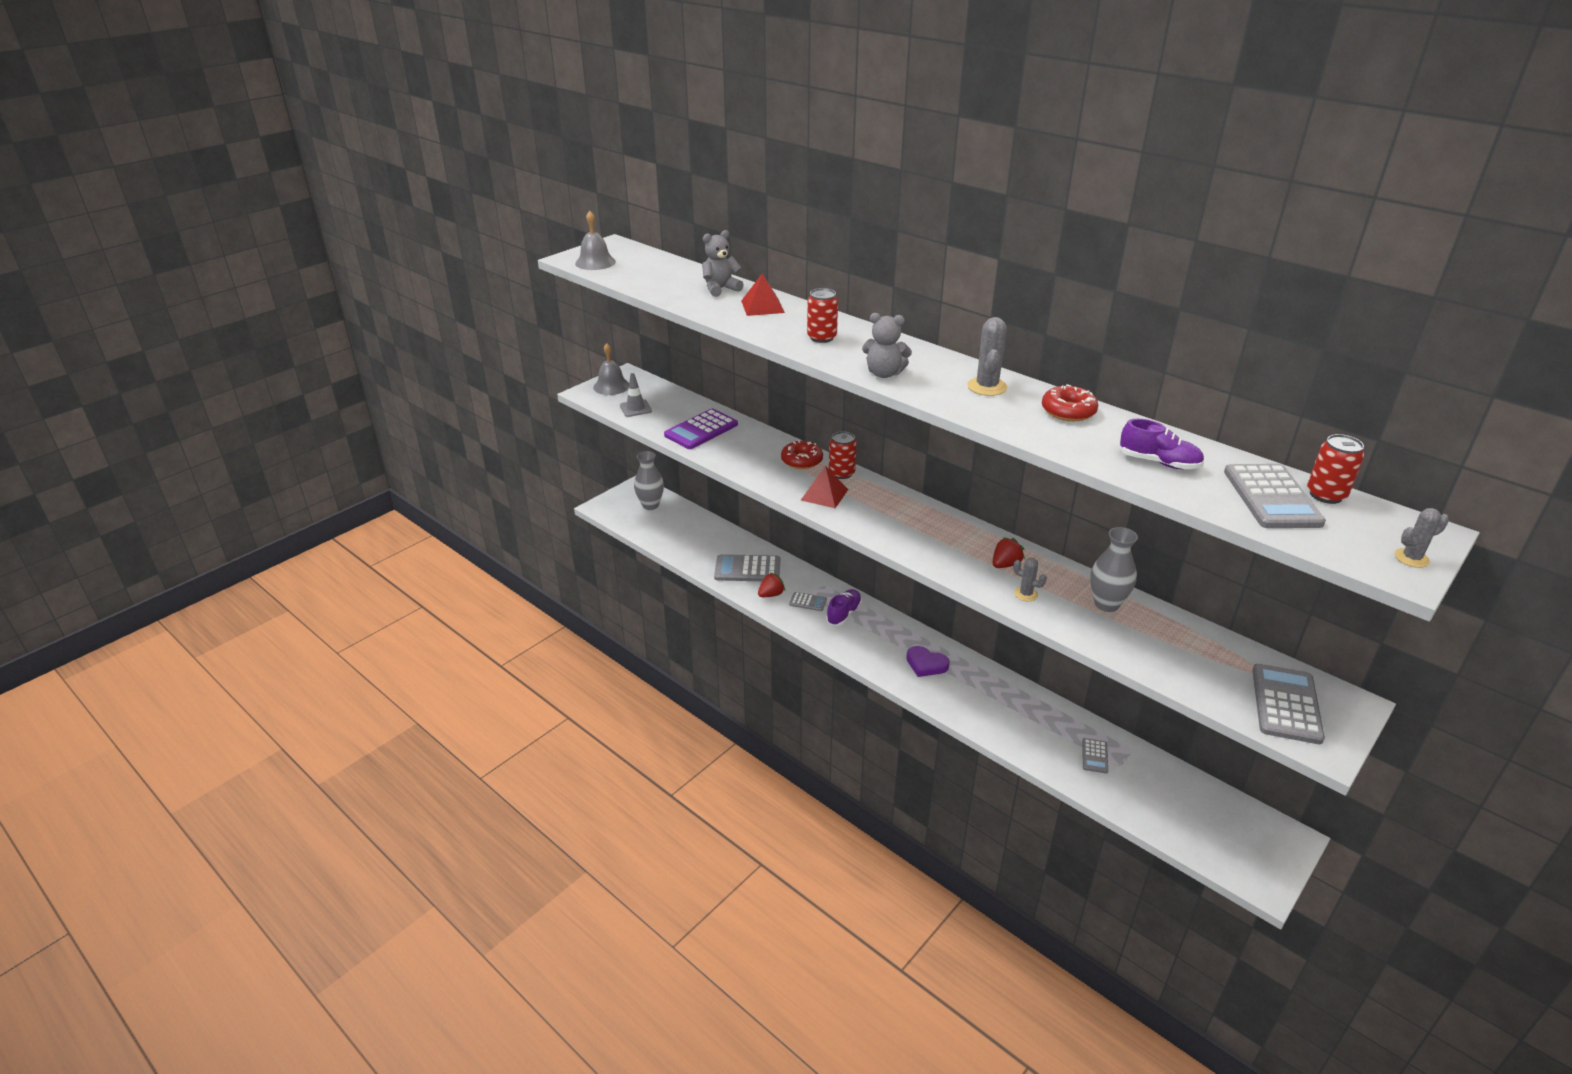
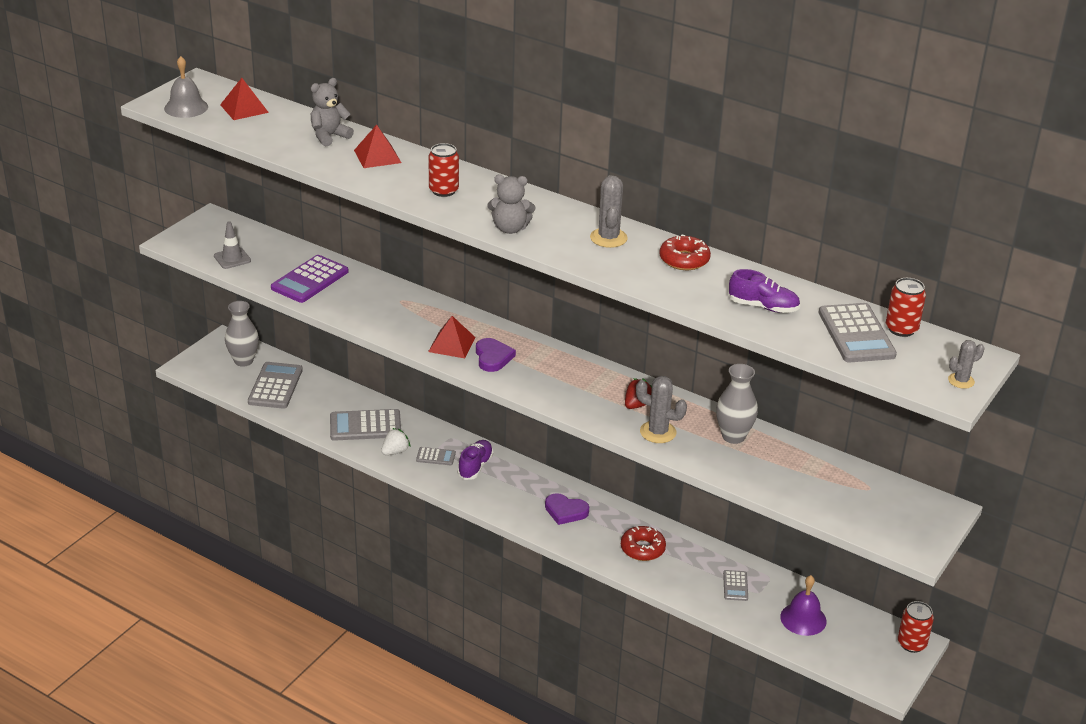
camera: 10 degrees left, 0 degrees up
grey bell [593,343,629,395] -> none
red strawberry [758,573,785,597] -> white strawberry [381,428,411,455]
red donut [781,440,823,469] -> red donut moved to [621,526,666,561]
red can [829,431,857,479] -> red can moved to [898,601,934,653]
grey cactus [1013,558,1047,601] -> grey cactus [636,376,687,443], size x1.61
grey calculator [1252,664,1325,744] -> grey calculator moved to [248,362,303,409]
none -> red pyramid [220,78,269,120]
none -> purple heart [476,338,516,372]
none -> purple bell [780,575,827,636]

